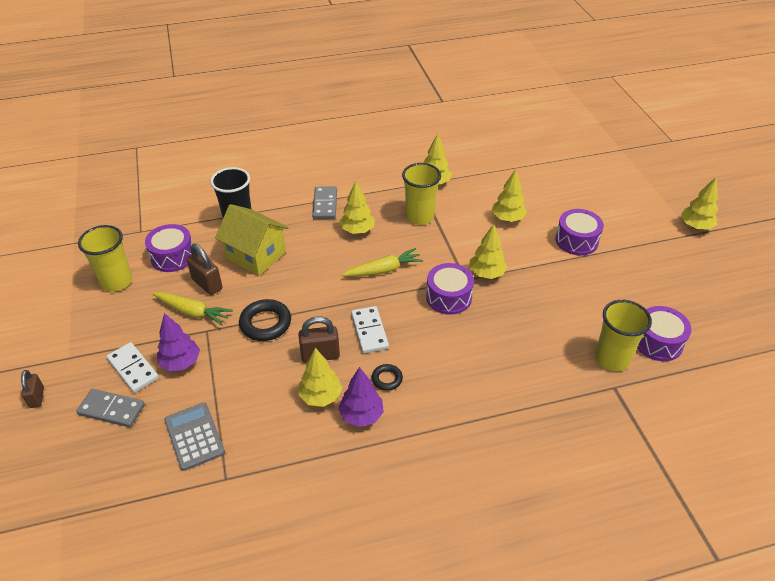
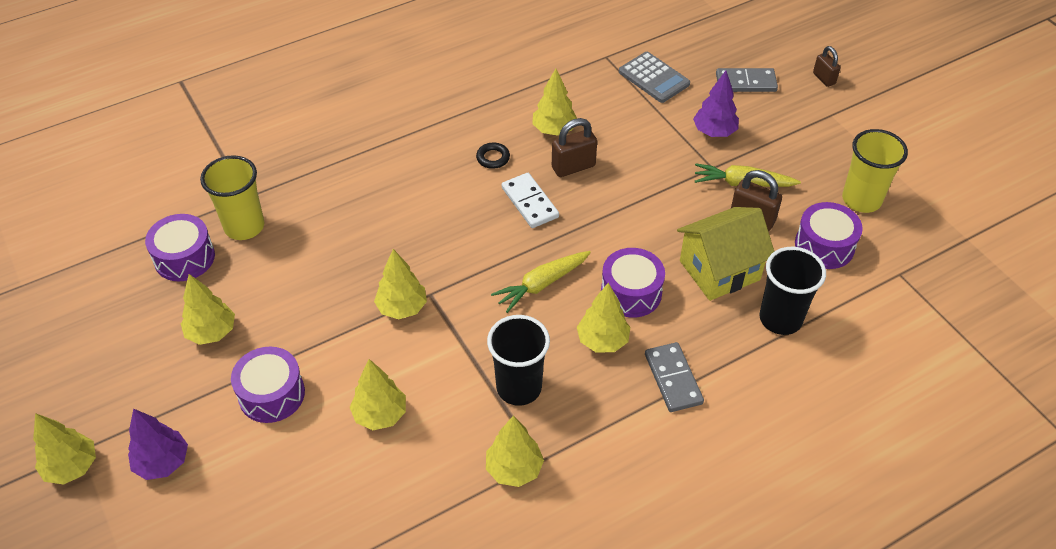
camera: 165 degrees right, 5 degrees up
white domino [106,342,159,393] -> none
yellow house [215,204,289,276] -> yellow house turned 45 degrees counterclockwise [677,207,774,301]
black ring [239,299,291,341] -> none
purple tree [338,367,384,427] -> purple tree moved to [128,409,188,480]
yellow cup [402,163,441,225] -> black cup [487,315,550,406]
purple drum [426,263,474,315] -> purple drum moved to [601,248,665,318]
none -> yellow tree [181,274,235,345]

